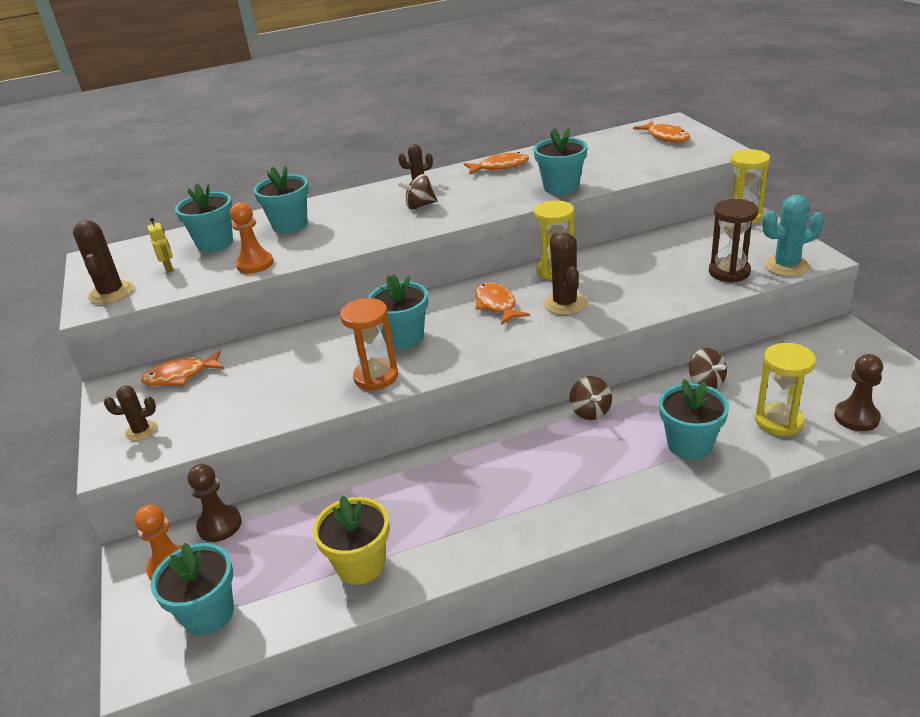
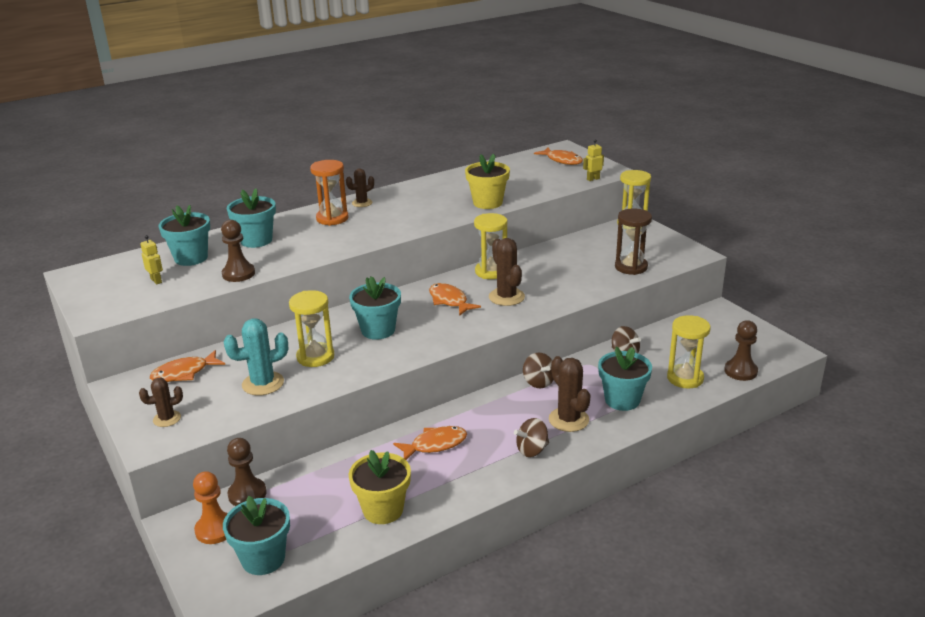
camera: 15 degrees left, 5 degrees down
brown cactus [73,220,134,304] -> brown cactus moved to [549,356,591,432]
orange pawn [230,202,273,274] -> brown pawn [221,220,255,282]
orange hourglass [340,298,398,390] -> orange hourglass moved to [310,160,348,226]
brown spinning top [397,174,437,210] -> brown spinning top moved to [514,418,549,457]
orange fish [464,152,529,175] -> orange fish moved to [393,426,467,460]
turquoise flower pot [533,127,587,195] -> yellow flower pot [465,154,510,209]
turquoise cactus [763,195,824,277] -> turquoise cactus moved to [224,318,288,396]
none -> yellow hourglass [289,290,334,367]
none -> yellow robot [583,139,604,181]

